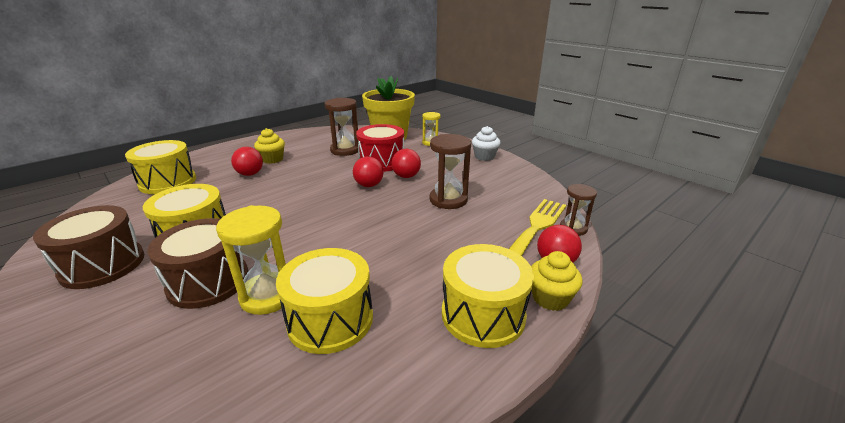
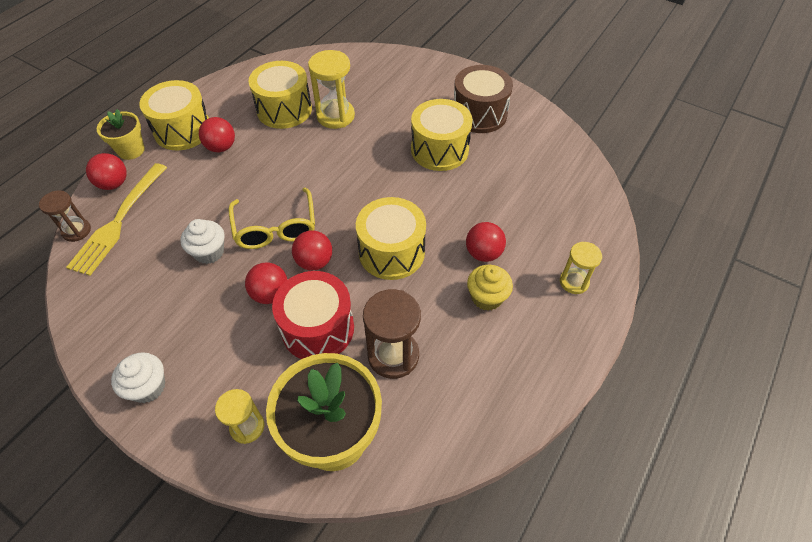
camera: 165 degrees right, 25 degrees up
yellow drum [125,140,196,194] -> yellow drum moved to [356,197,426,280]
brown drum [147,218,249,309] -> none
brown hourglass [430,134,471,209] -> white cupcake [180,219,224,264]
yellow cupcake [531,251,583,311] -> yellow flower pot [97,109,145,160]
none -> red ball [199,117,235,152]
none -> yellow glasses [229,188,315,249]
none -> yellow hourglass [560,242,602,294]

